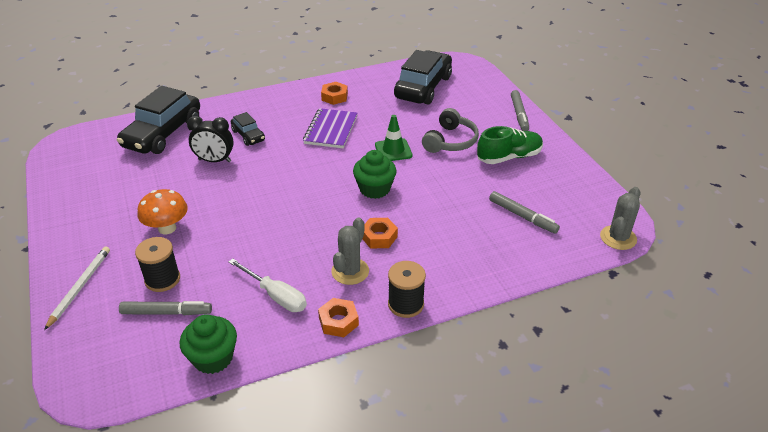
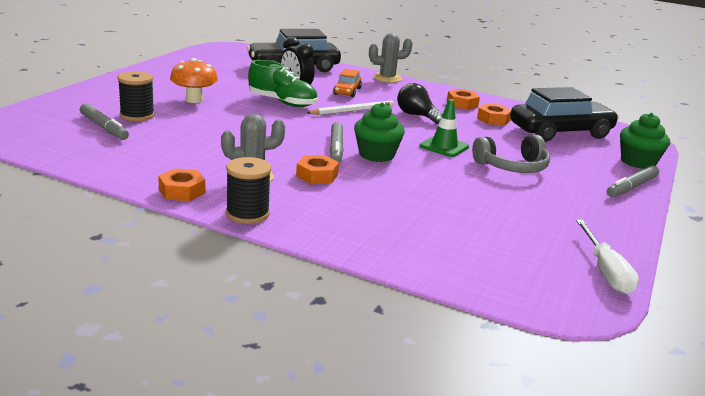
camera: 45 degrees right, 15 degrees down
white pencil [44,247,110,330] -> white pencil moved to [307,100,394,115]
green cupcake [180,314,237,374] -> green cupcake moved to [620,113,670,169]
white screwdriver [228,259,307,312] -> white screwdriver moved to [576,220,639,294]
black car [231,112,265,146] -> orange car [333,69,362,97]
purple notebook [303,108,357,148] -> black light bulb [397,83,443,124]
green shoe [477,126,543,164] -> green shoe moved to [248,60,318,107]
grey marker [489,191,560,234] -> grey marker moved to [330,122,344,163]
grey cactus [600,187,641,250] -> grey cactus moved to [369,33,413,83]
none -> orange nut [477,104,511,125]

